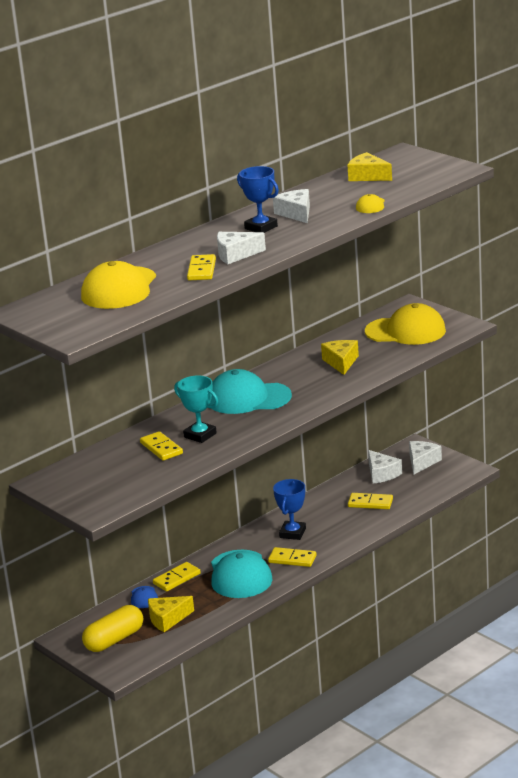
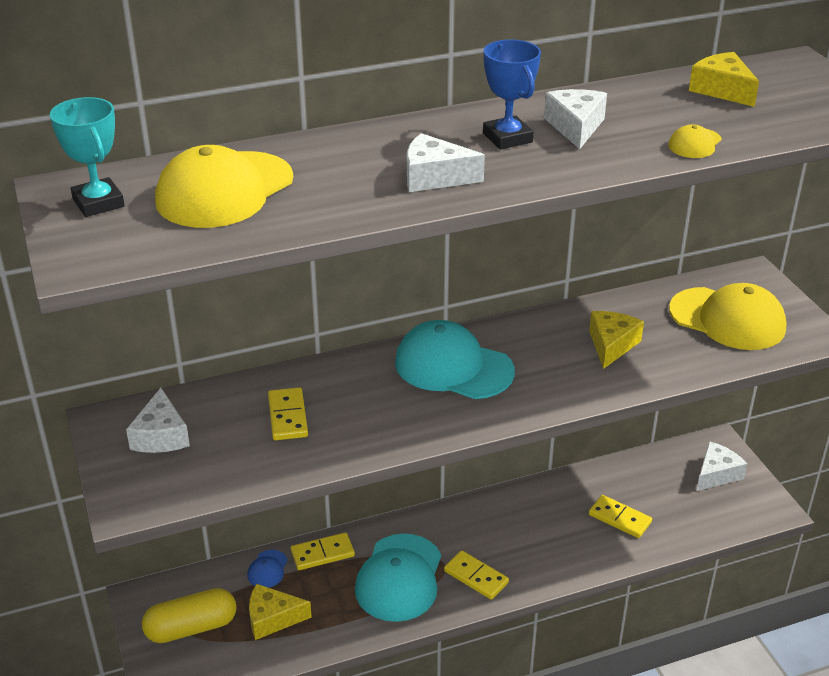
camera: 20 degrees right, 10 degrees up
turquoise trophy [174,375,218,443] -> turquoise trophy moved to [50,97,125,217]
yellow domino [187,254,216,280] -> none
blue trophy [273,479,306,540] -> none
white cheese [368,450,402,484] -> white cheese moved to [126,388,190,453]

